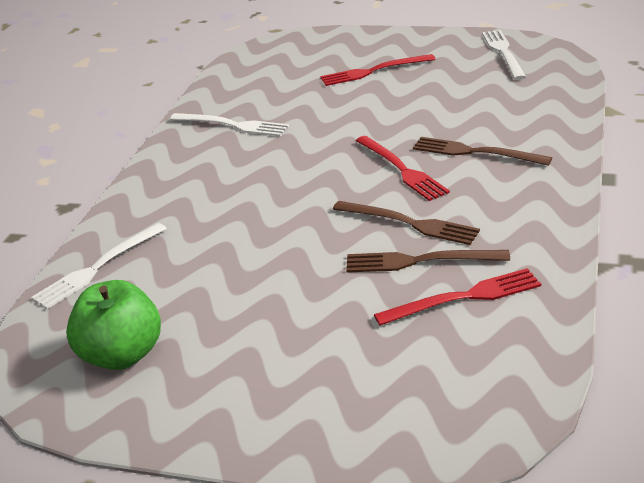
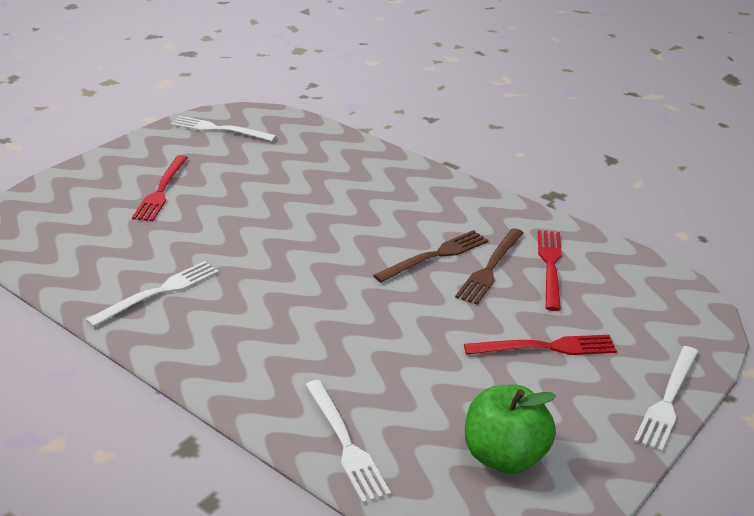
camera: 70 degrees left, 0 degrees up
red fork [356,136,450,201] -> red fork moved to [464,335,617,355]
brown fork [413,137,552,166] -> none
none -> white fork [634,346,698,452]

